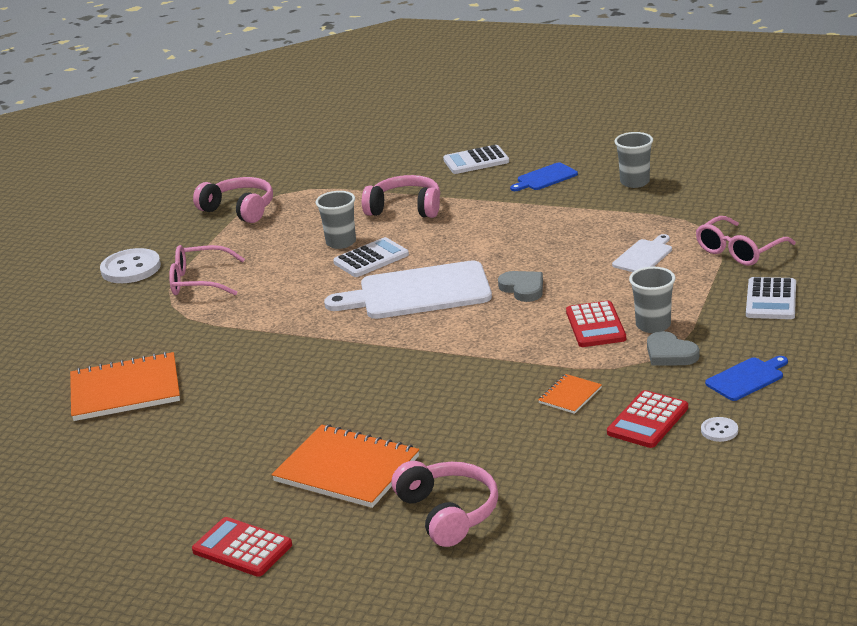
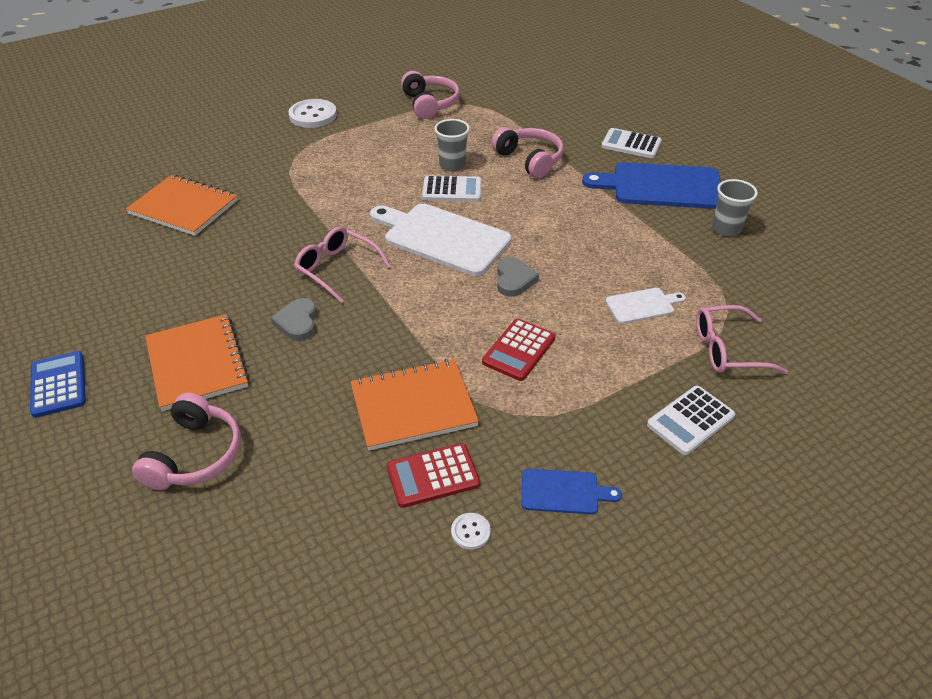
camera: 35 degrees right, 15 degrees up
pink glasses [169,245,245,295] -> pink glasses moved to [294,226,391,303]
red calculator [192,517,292,577] -> blue calculator [30,351,86,418]
blue cutting board [510,162,578,191] -> blue cutting board [582,162,721,209], size x2.04
orange notebook [538,374,602,414] -> orange notebook [350,359,479,450], size x2.09
grey cup [629,267,676,333] -> none
grey heart [647,331,699,366] -> grey heart moved to [270,298,317,341]

